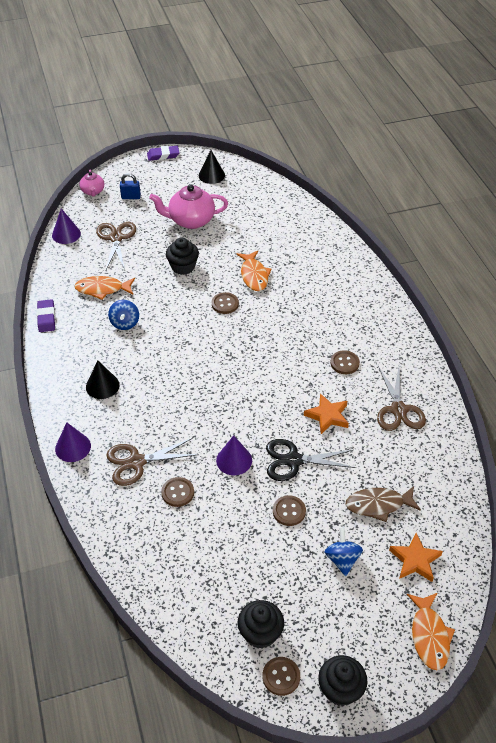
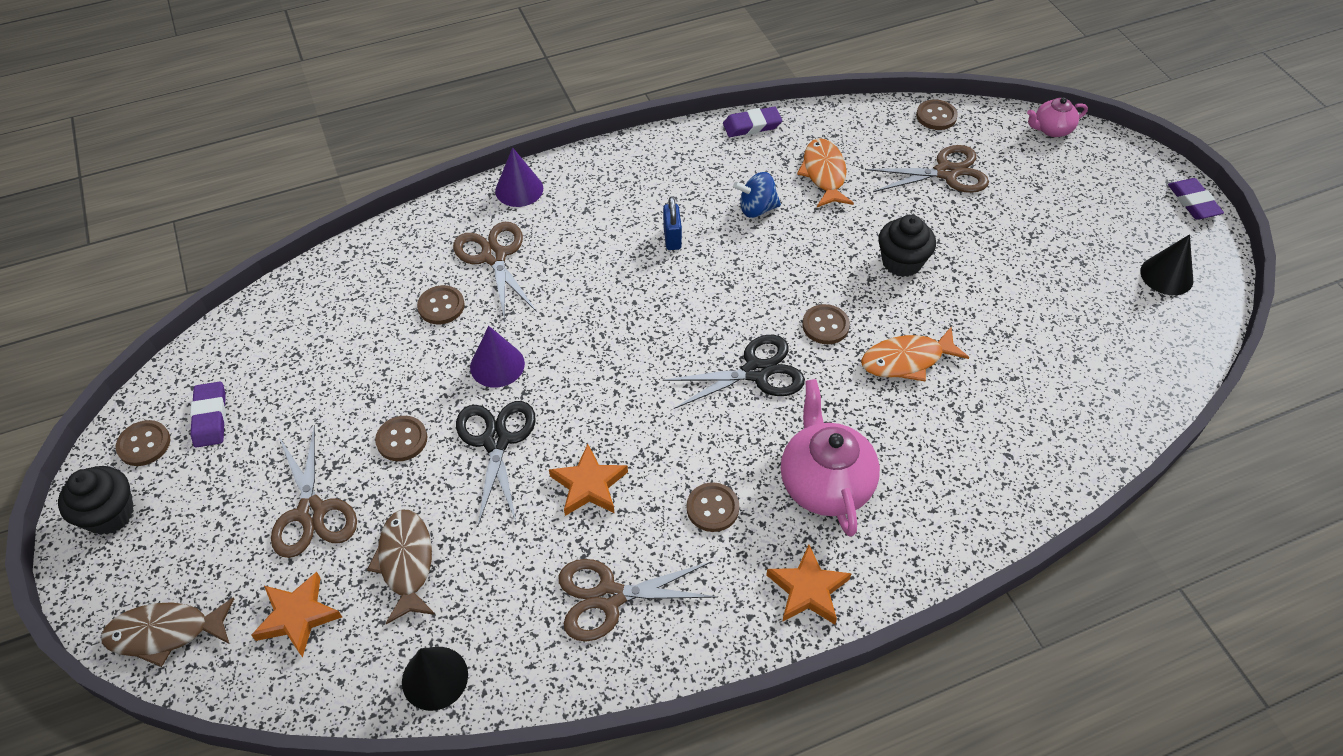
camera: 85 degrees right, 5 degrees up
purple cone [52,208,81,244] -> brown button [916,99,958,130]
black cone [86,360,120,399] -> black cone moved to [402,647,468,711]
blue padlock [120,173,141,199] -> blue padlock moved to [663,197,682,250]
pink teapot [149,184,228,229] -> pink teapot moved to [781,379,880,537]
black cupcake [238,600,284,649] -> purple eraser [190,382,226,448]
blue spinning top [325,528,363,576] -> brown scissors [271,425,357,558]
orange fish [407,593,455,670] -> brown fish [101,597,235,667]
none -> black scissors [663,335,805,409]
none -> orange star [766,545,852,624]

